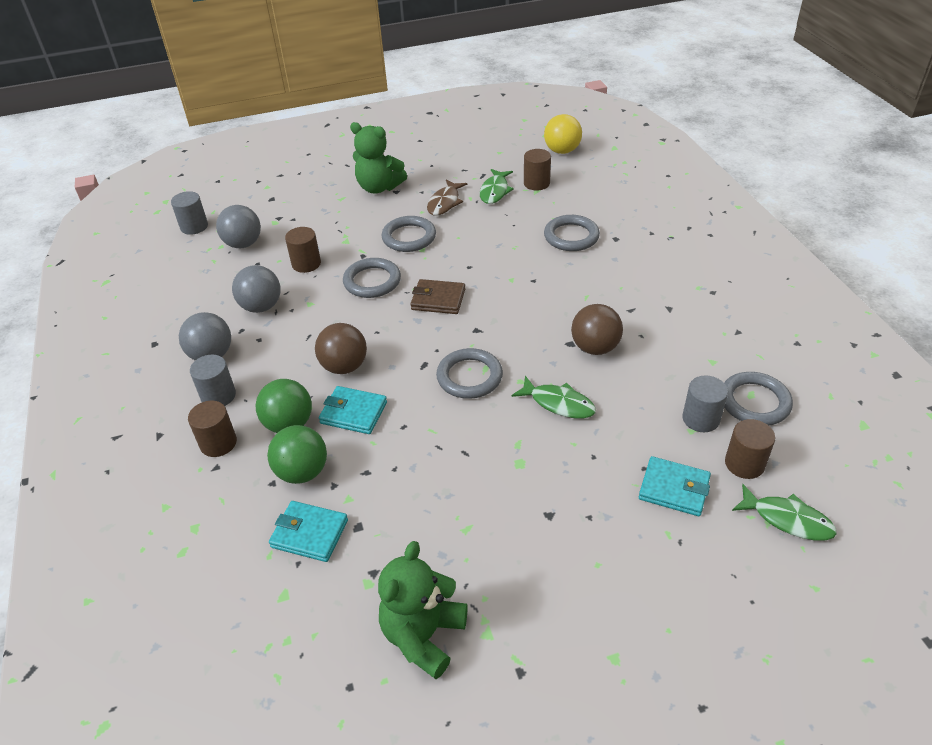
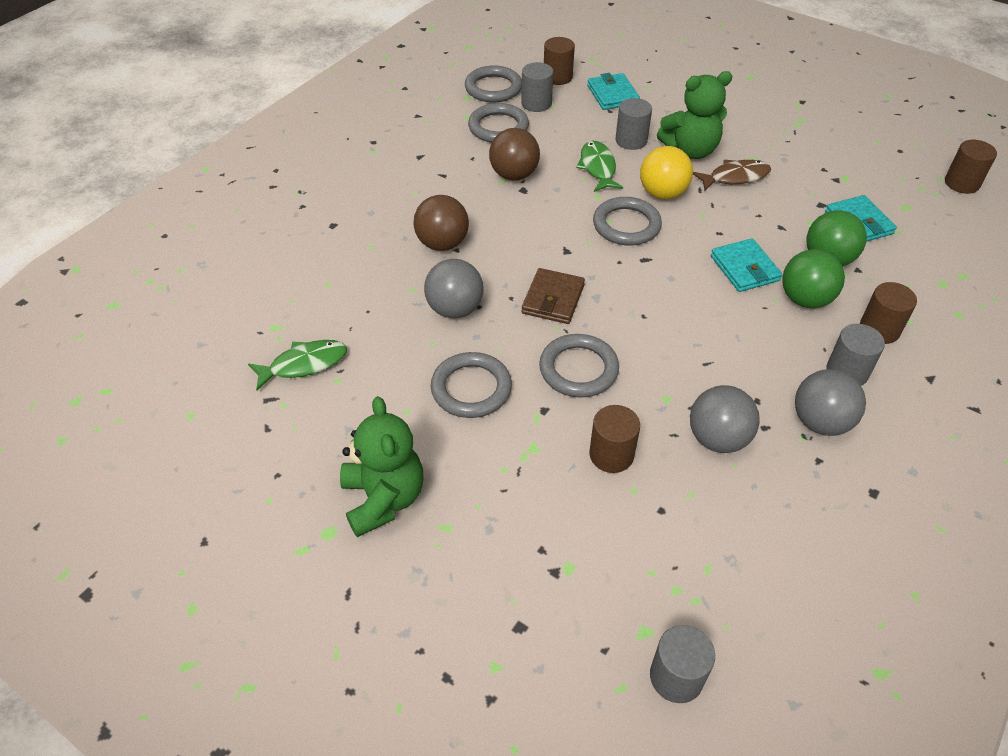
camera: 130 degrees left, 5 degrees up
grey ball [216,205,261,248] -> grey ball moved to [424,259,484,318]
brown ball [315,323,367,374] -> brown ball moved to [413,195,469,251]
green teddy bear [378,541,467,679] -> green teddy bear moved to [657,71,732,159]
brown wallet [410,279,465,314] -> brown wallet turned 45 degrees clockwise [522,268,585,324]
brown fish [427,180,467,215] -> brown fish moved to [693,160,771,191]
brown cylinder [524,149,551,190] -> brown cylinder moved to [945,140,997,194]
yellow ball [544,114,582,154] -> yellow ball moved to [640,146,693,199]
grey ring [544,215,600,251] -> grey ring moved to [468,103,529,143]
green fish [732,484,837,541] -> none
none -> grey cylinder [615,98,652,150]

